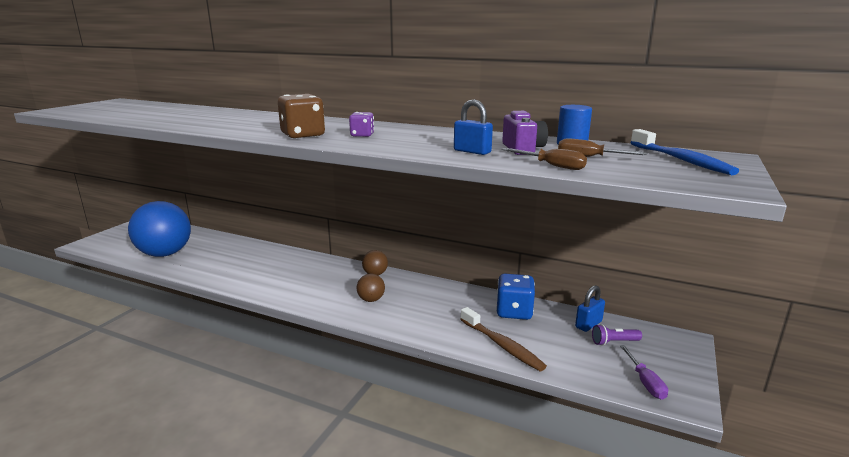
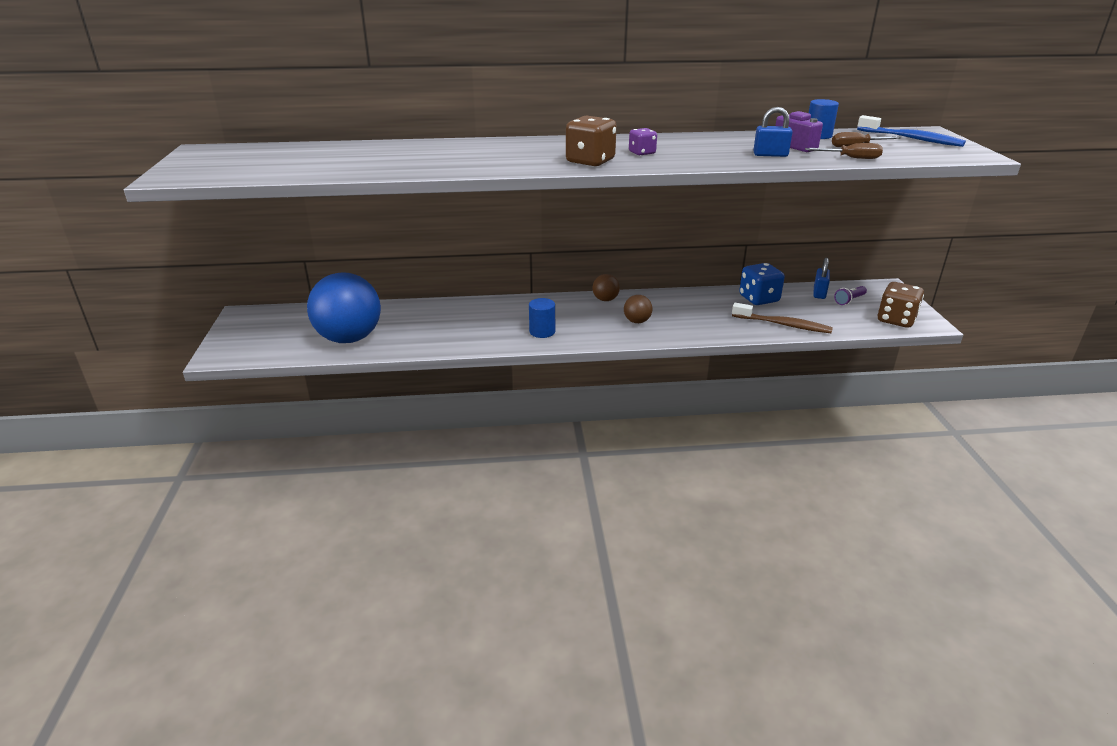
camera: 30 degrees left, 10 degrees up
purple screwdriver [620,345,668,400] -> brown dice [878,282,924,328]
none -> blue cylinder [529,298,555,338]

